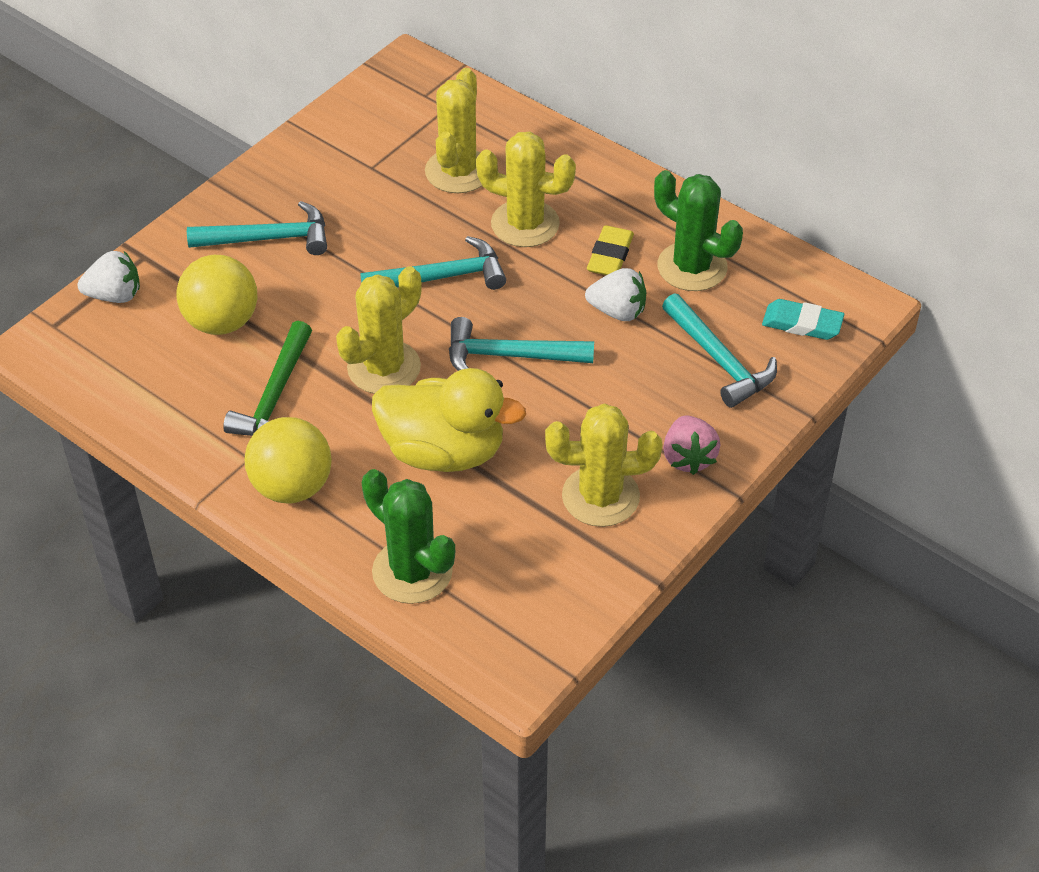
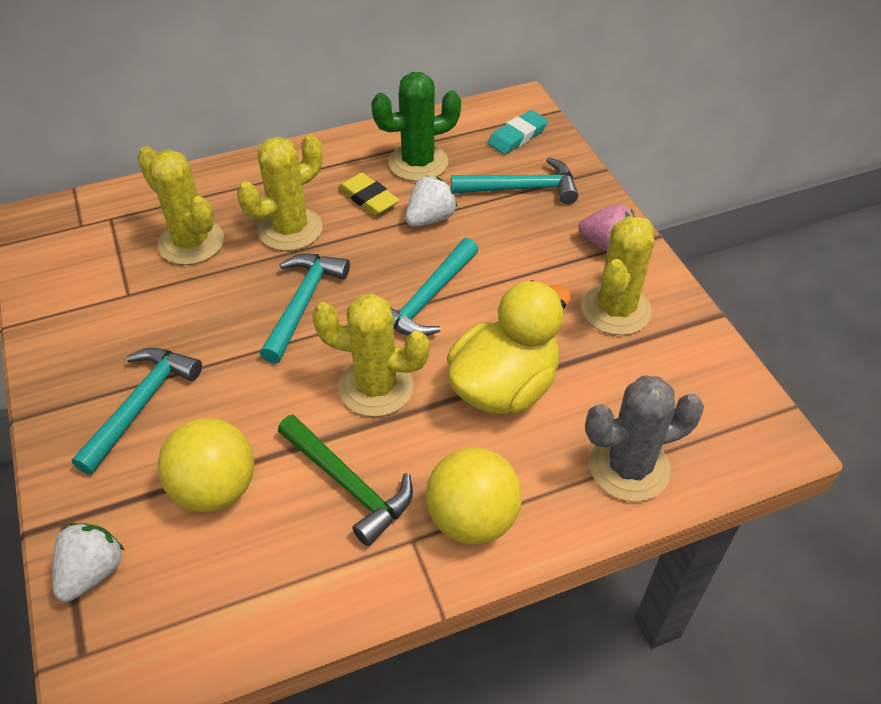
camera: 60 degrees left, 0 degrees up
yellow cactus [336,266,422,394] -> yellow cactus turned 60 degrees counterclockwise [312,294,429,417]
green cactus [362,469,455,604] -> grey cactus [585,375,704,502]

